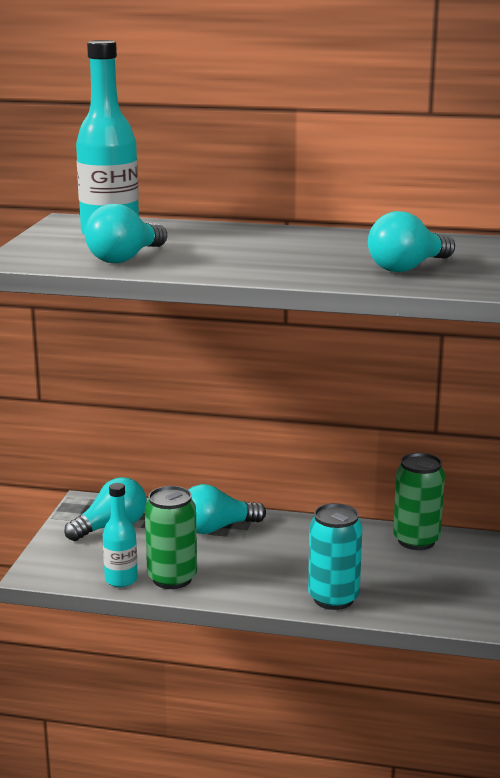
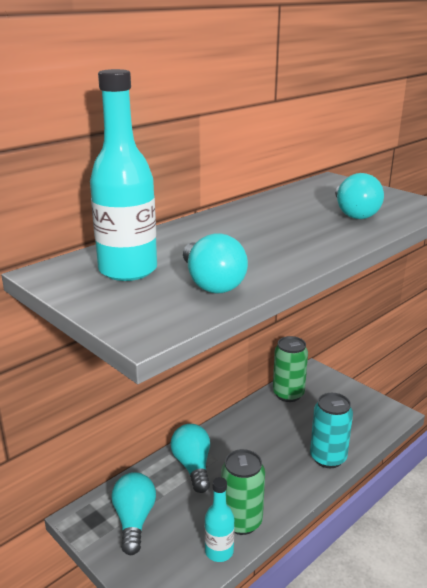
camera: 55 degrees left, 5 degrees up
turquoise light bulb [189,484,266,534] -> turquoise light bulb turned 150 degrees clockwise [170,424,210,493]

